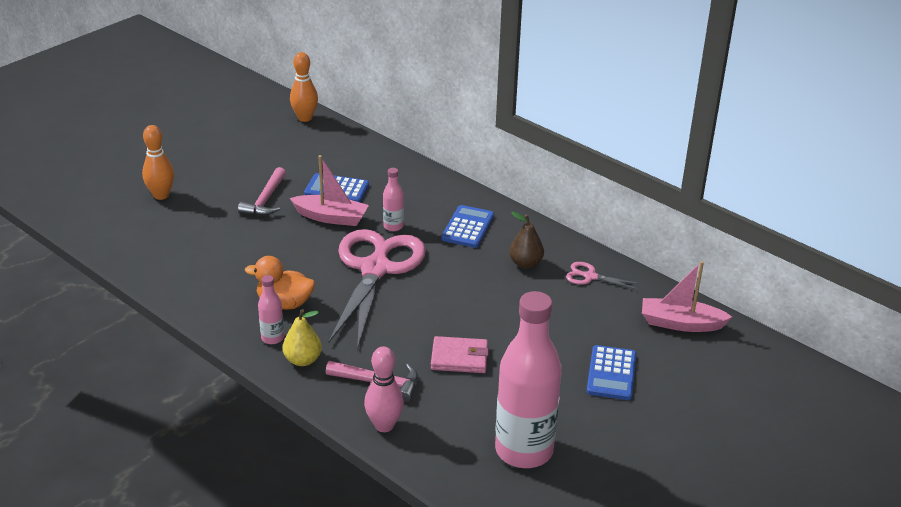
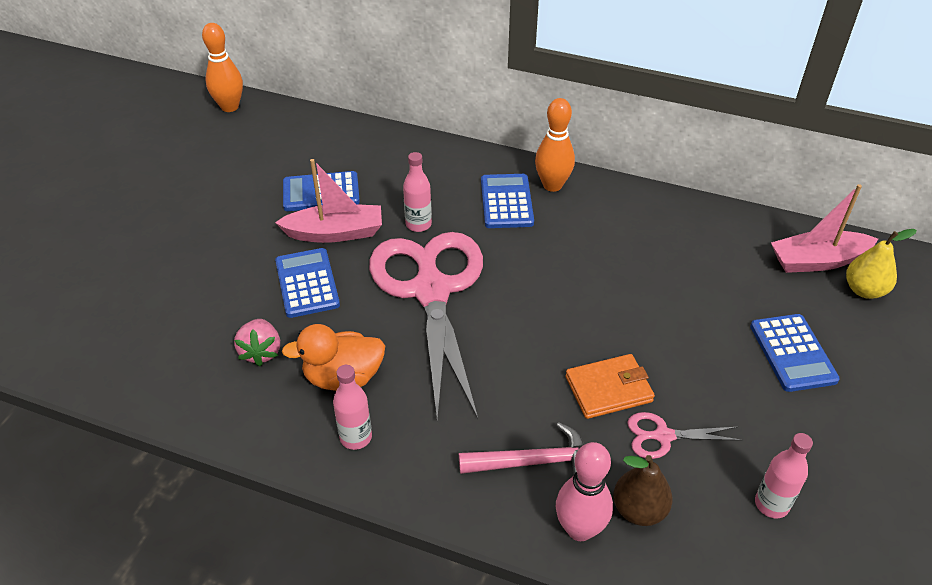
camera: 20 degrees left, 10 degrees up
orange bowling pin [142,125,174,200] -> orange bowling pin moved to [535,98,575,192]
pink hammer [238,167,286,216] -> none
yellow pear [283,309,322,366] -> yellow pear moved to [846,229,917,299]
pink wallet [431,336,489,373] -> orange wallet [566,354,655,419]
pink bottle [495,291,562,468] -> pink bottle [755,433,813,518], size x0.44
brown pear [509,212,544,269] -> brown pear moved to [613,455,673,526]
pink scissors [566,262,641,290] -> pink scissors moved to [627,412,742,459]
none -> pink strawberry [234,319,280,366]
none -> blue calculator [275,248,340,318]

